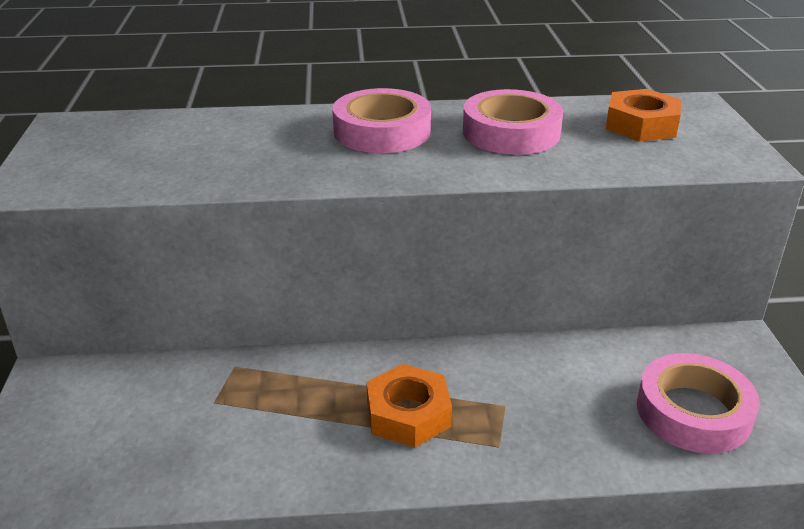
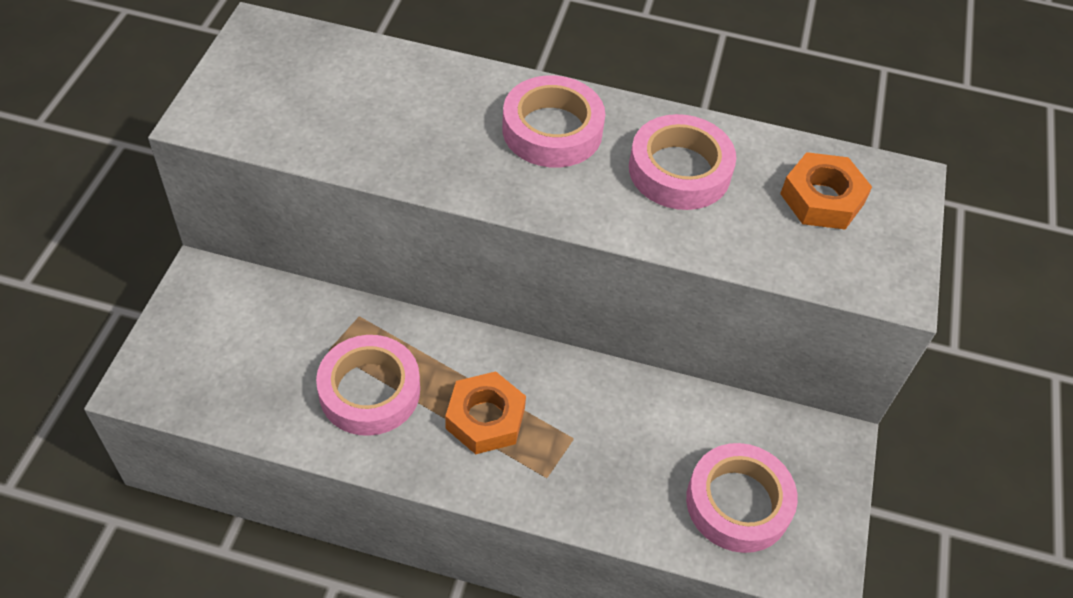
camera: 15 degrees right, 20 degrees up
none -> pink tape [316,335,420,436]

